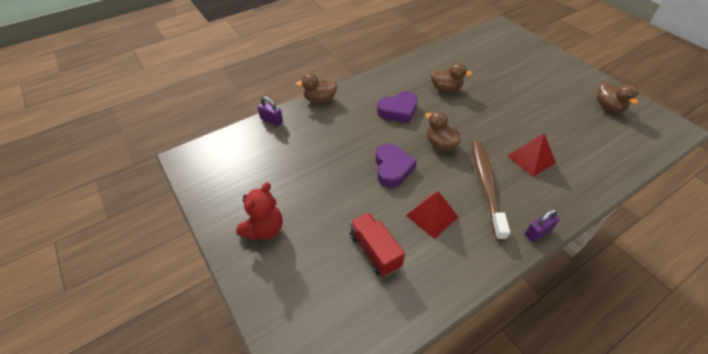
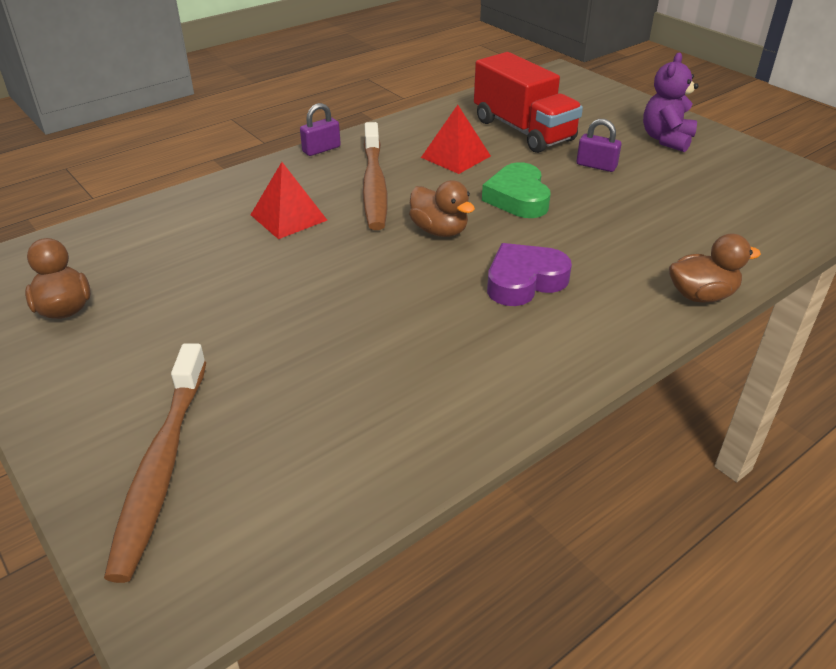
camera: 175 degrees right, 10 degrees down
red teddy bear [236,182,283,240] -> purple teddy bear [643,53,699,152]
purple padlock [258,96,283,126] -> purple padlock moved to [576,119,621,172]
red truck [350,212,405,277] -> red truck [474,52,583,153], size x1.52
purple heart [376,144,417,188] -> green heart [482,162,551,218]
brown duck [431,63,472,92] -> none
none -> brown toothbrush [104,343,206,583]

